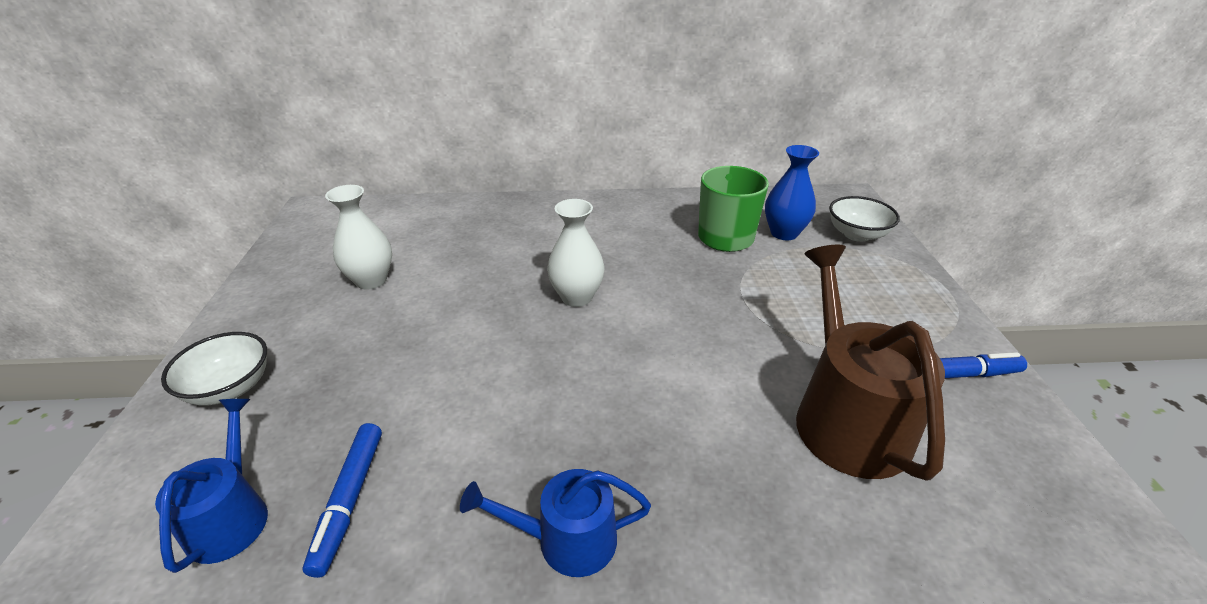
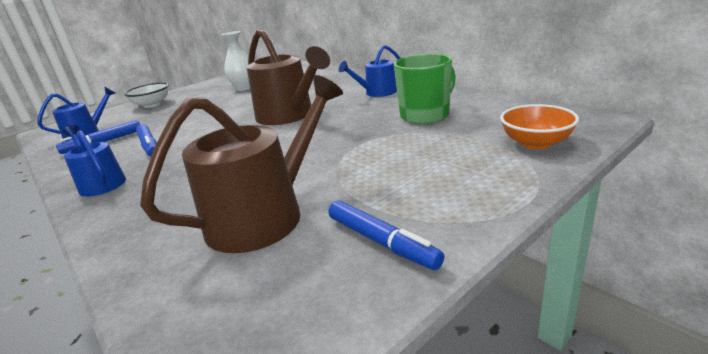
camera: 55 degrees right, 10 degrees down
white vase [547,199,605,307] -> brown watering can [247,29,330,125]
blue vase [765,145,819,240] -> none
white bowl [829,196,900,242] -> orange bowl [500,104,579,149]
none -> blue marker [136,124,157,156]
none -> blue watering can [339,45,401,97]

